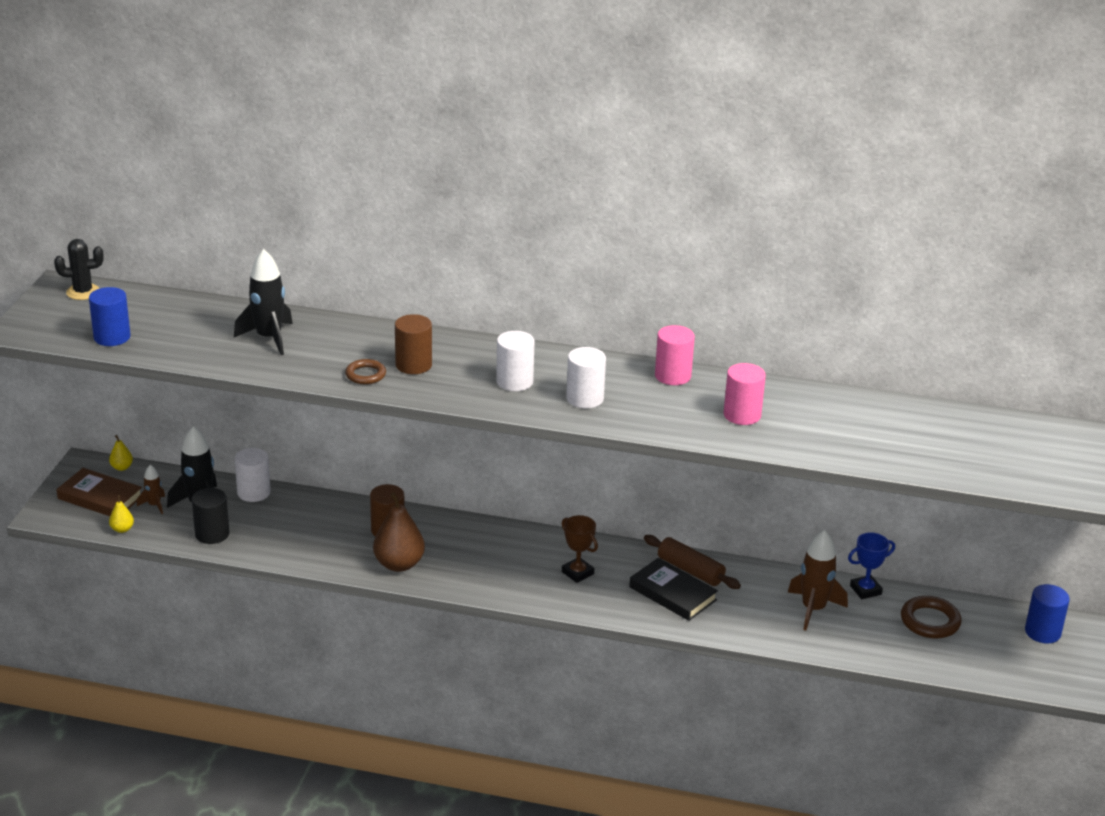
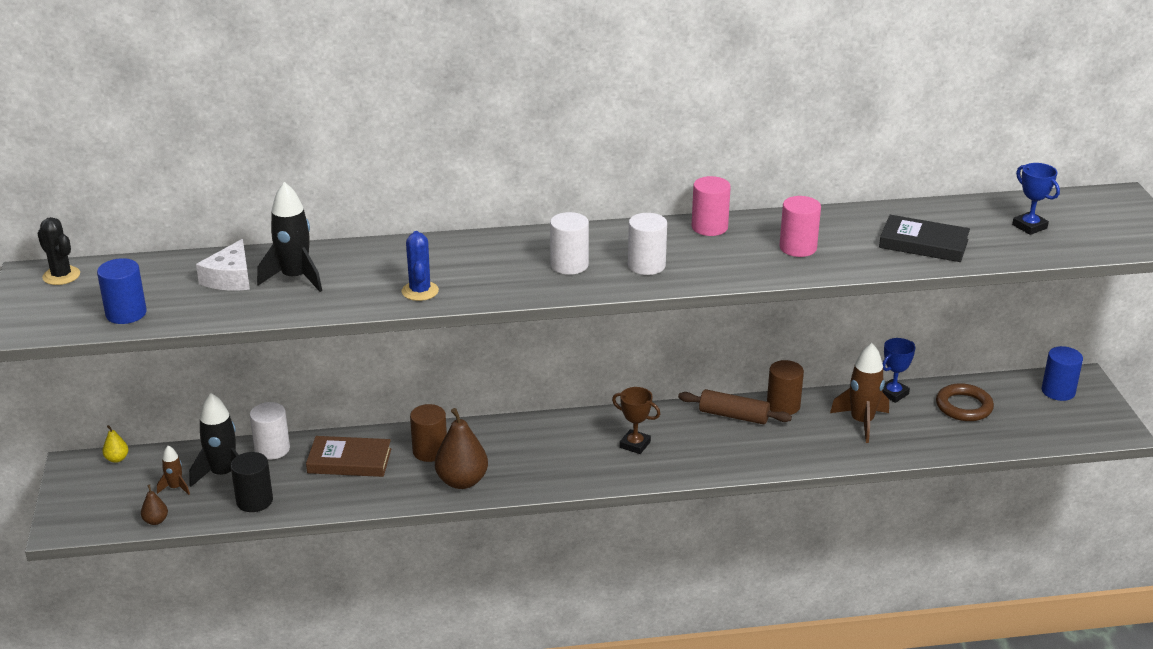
camera: 20 degrees left, 0 degrees up
black cactus [54,239,103,300] -> black cactus turned 75 degrees clockwise [37,217,80,285]
brown book [56,468,142,516] -> brown book moved to [306,436,391,477]
yellow pear [109,495,134,533] -> brown pear [141,485,168,525]
brown ring [345,359,386,384] -> blue cactus [402,231,439,301]
brown cylinder [395,314,432,374] -> brown cylinder moved to [767,360,804,415]
black book [629,558,718,621] -> black book moved to [879,215,970,262]
none -> white cheese [196,239,250,291]
none -> blue trophy [1012,163,1060,235]

